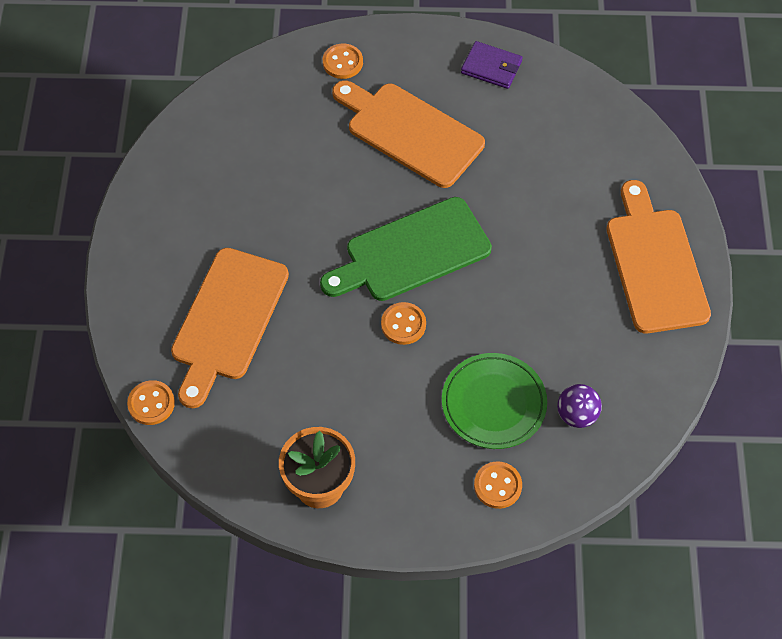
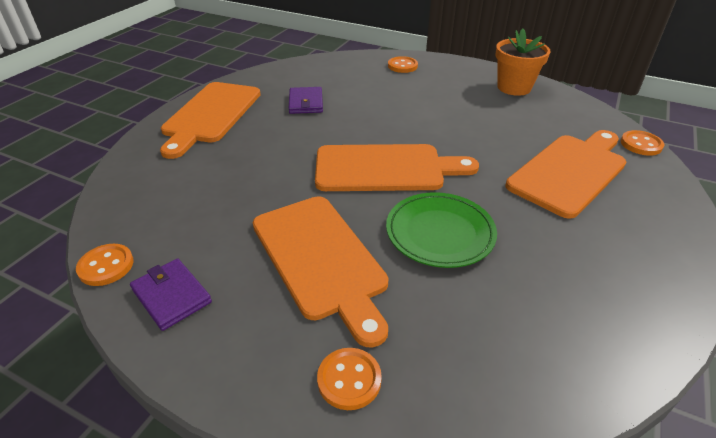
camera: 155 degrees left, 20 degrees down
green cutting board [320,197,492,301] -> orange cutting board [315,144,479,191]
orange button [381,302,426,345] -> orange button moved to [76,244,134,286]
green plate [442,353,547,449] -> green plate moved to [386,192,497,268]
purple ball [557,384,602,428] -> none
none -> purple wallet [289,87,323,114]

